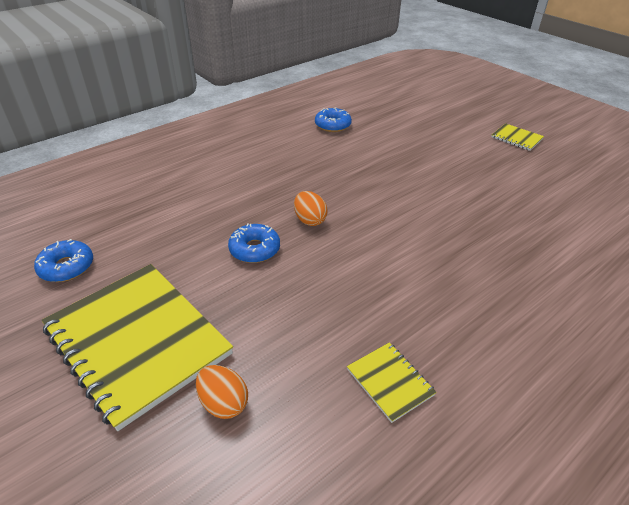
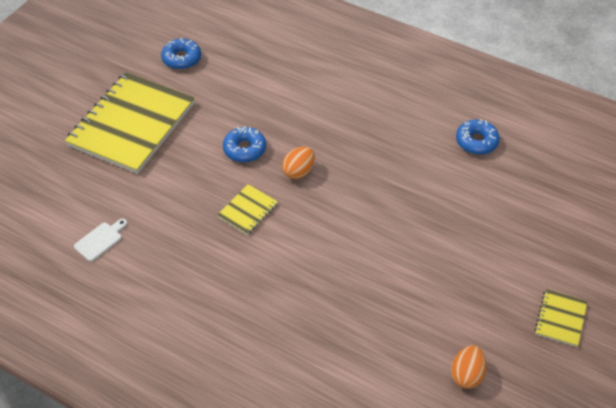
camera: 70 degrees right, 10 degrees up
orange egg [196,365,248,419] -> orange egg moved to [451,346,486,389]
yellow notebook [347,342,437,423] -> yellow notebook moved to [217,184,278,235]
none -> white cutting board [74,219,127,262]

